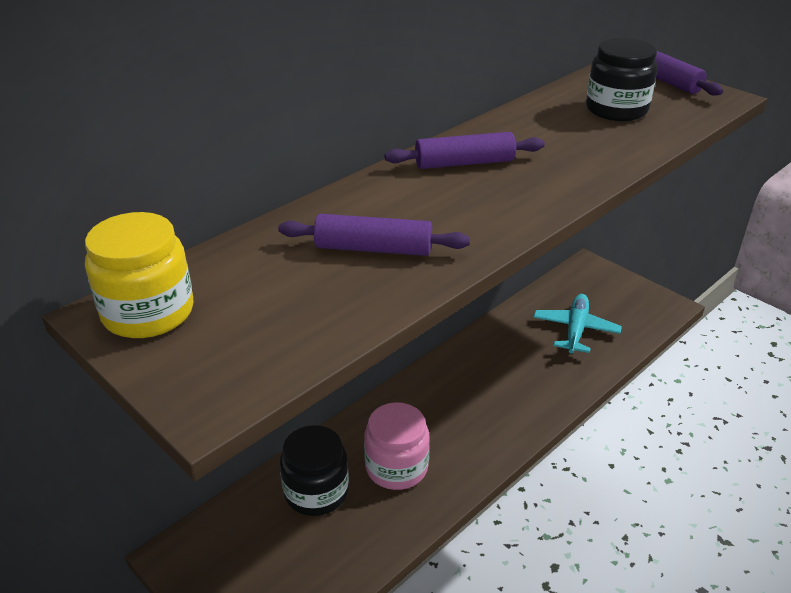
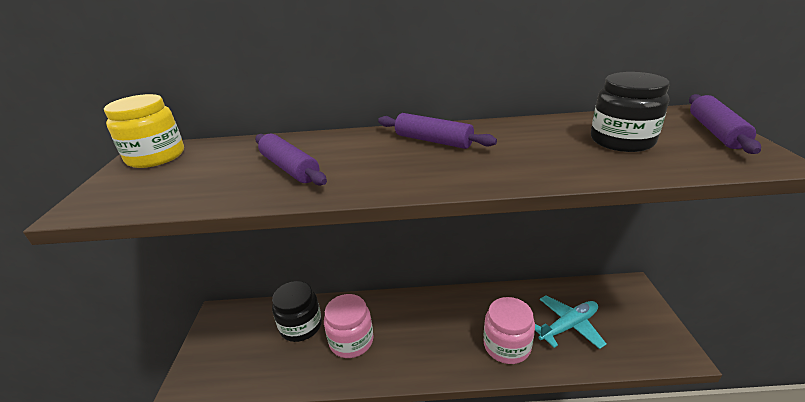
camera: 45 degrees right, 5 degrees down
none -> pink jar [483,297,535,364]

